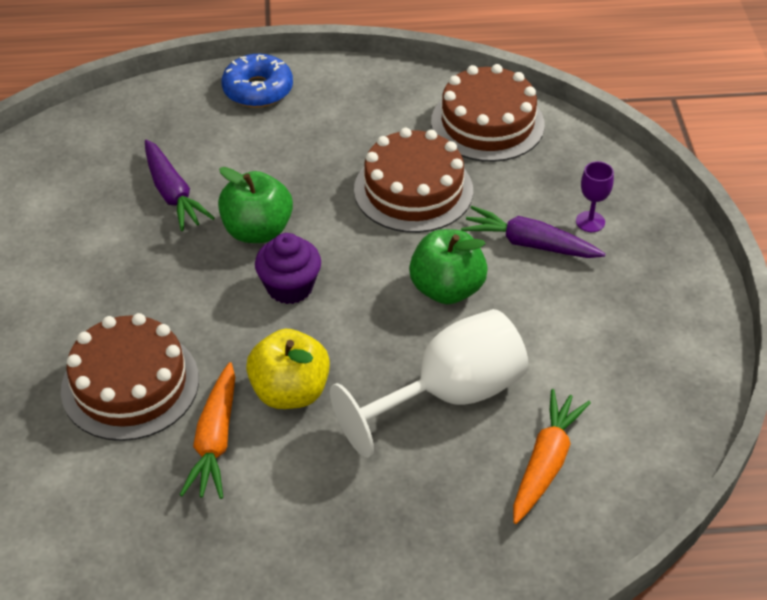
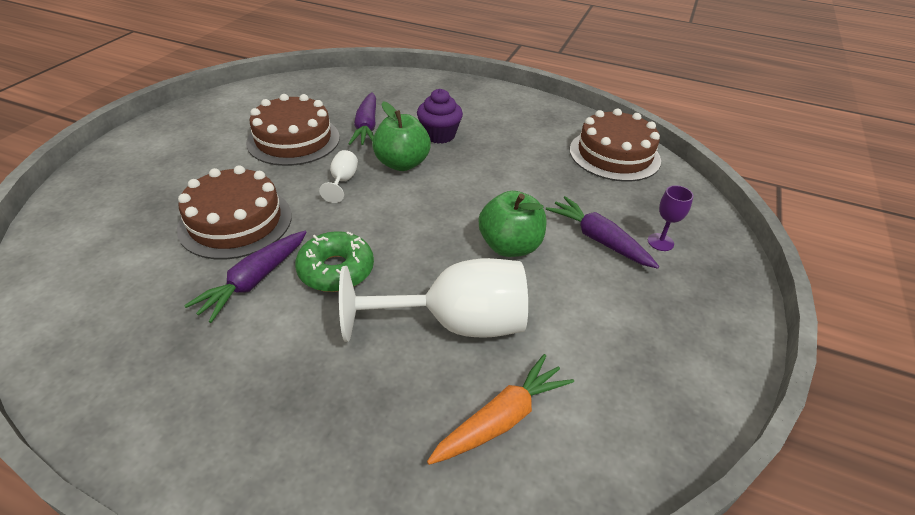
camera: 25 degrees right, 5 degrees down
orange carrot [180,362,235,499] -> purple carrot [184,231,307,323]
blue donut [222,54,293,108] -> none
yellow apple [246,329,330,409] -> green donut [295,231,374,292]
purple cupcake [255,233,321,304] -> purple cupcake moved to [417,89,463,144]
brown cake [354,128,473,233] -> brown cake moved to [246,94,340,166]
none -> white goblet [319,150,358,203]

